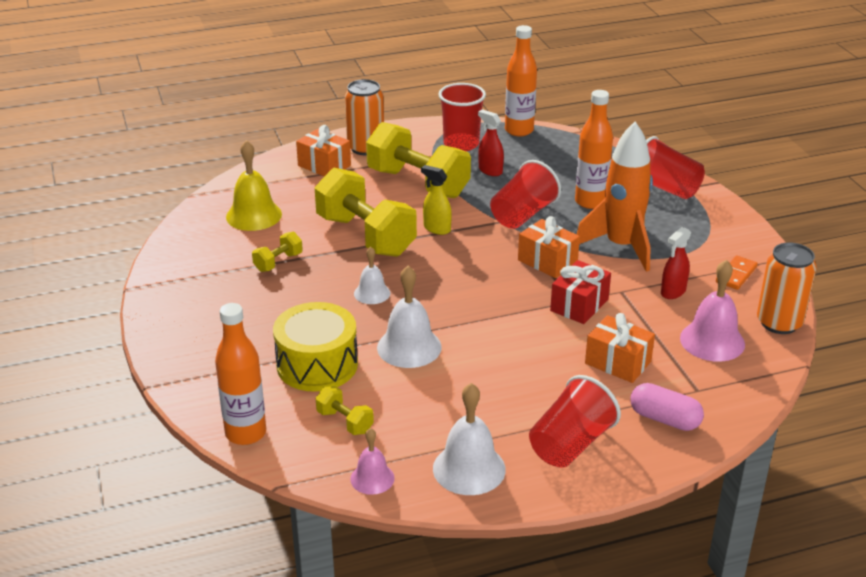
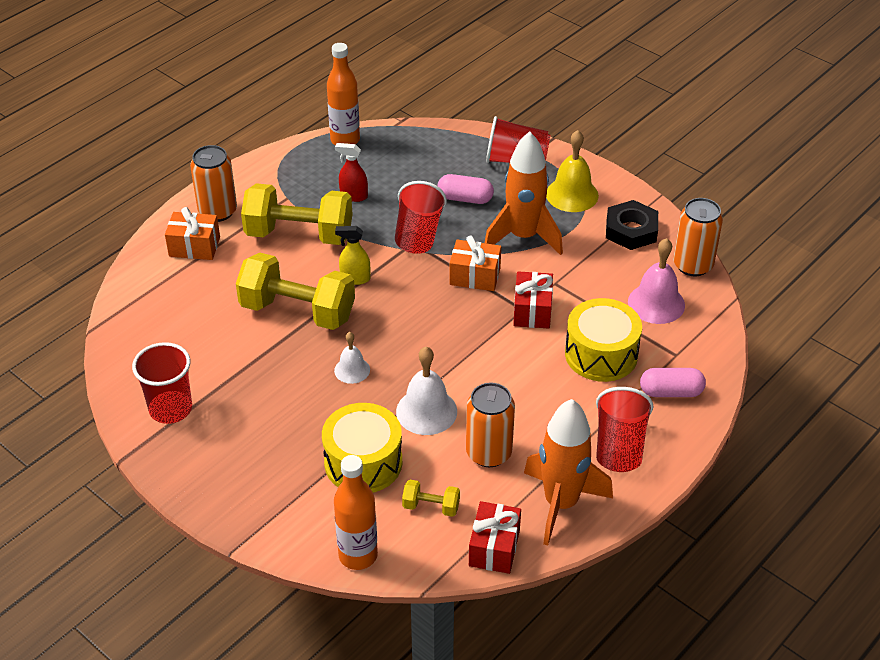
camera: 30 degrees left, 10 degrees up
yellow bell [226,140,282,231] -> yellow bell moved to [546,130,599,212]
yellow dumbbell [252,232,303,272] -> none
pink bell [350,428,395,495] -> red gift [469,501,521,574]
white bell [433,383,506,495] -> orange rocket [524,399,613,546]
red cup [438,83,486,151] -> red cup moved to [132,342,192,424]
orange bottle [575,90,613,209] -> pink capsule [437,174,494,204]
orange gift [585,313,655,383] -> yellow drum [565,298,642,382]
red spray bottle [661,227,691,299] -> none
orange domino [716,255,758,290] -> black nut [606,200,658,250]
none -> orange can [466,382,515,467]

